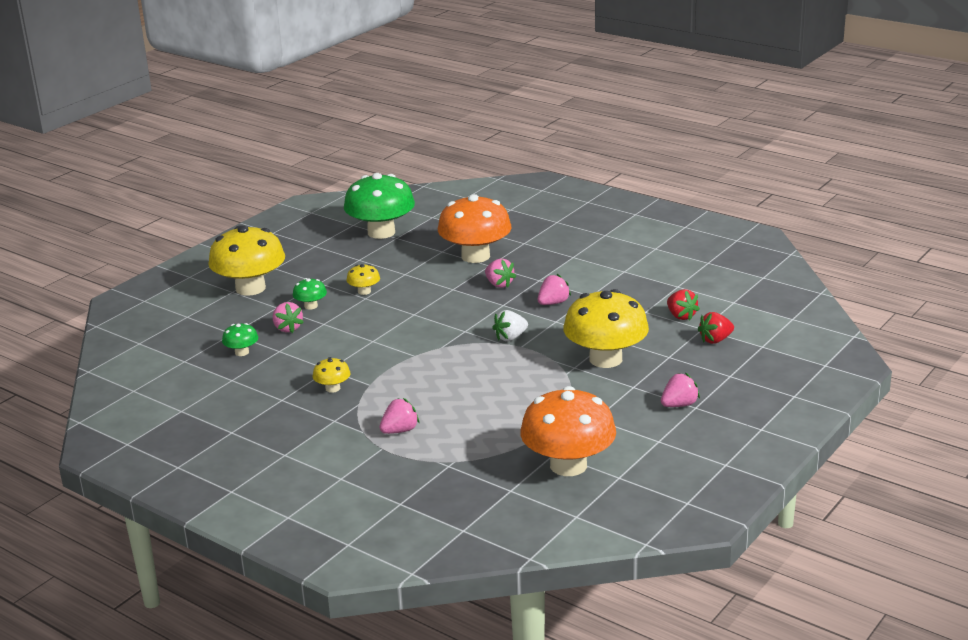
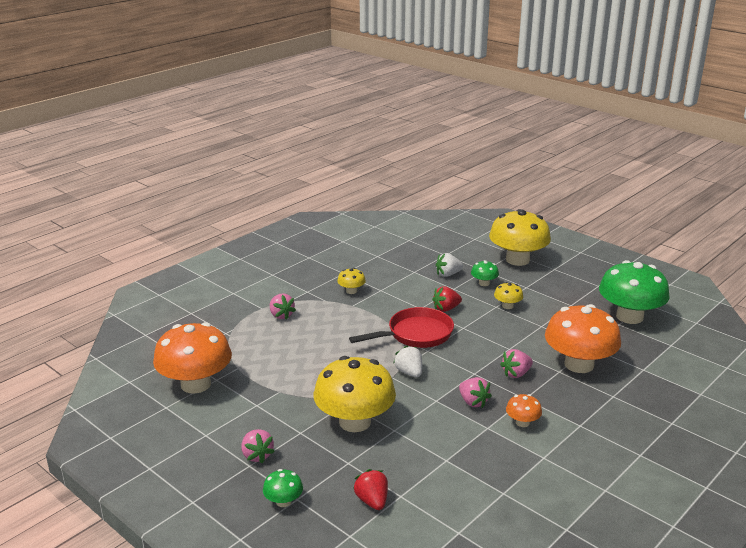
camera: 95 degrees right, 0 degrees up
green mushroom [222,323,258,356] -> green mushroom moved to [263,469,303,507]
pink strawberry [273,302,304,333] -> white strawberry [436,253,463,277]
red strawberry [667,289,700,320] -> red strawberry moved to [432,286,462,312]
none -> red pan [349,307,454,348]
none -> orange mushroom [506,394,542,427]

